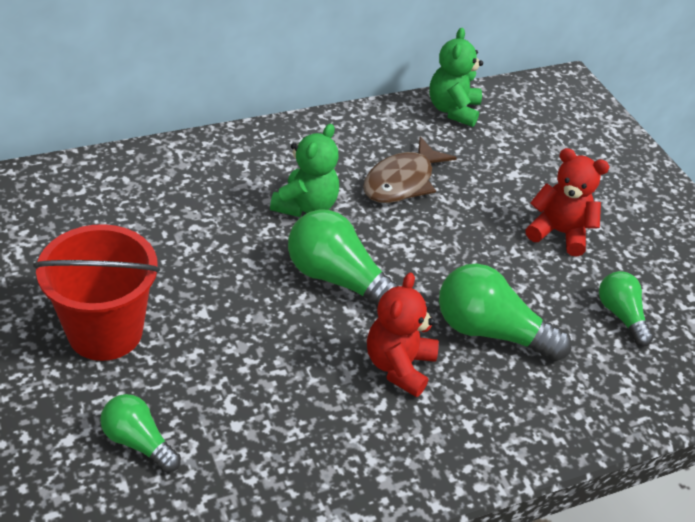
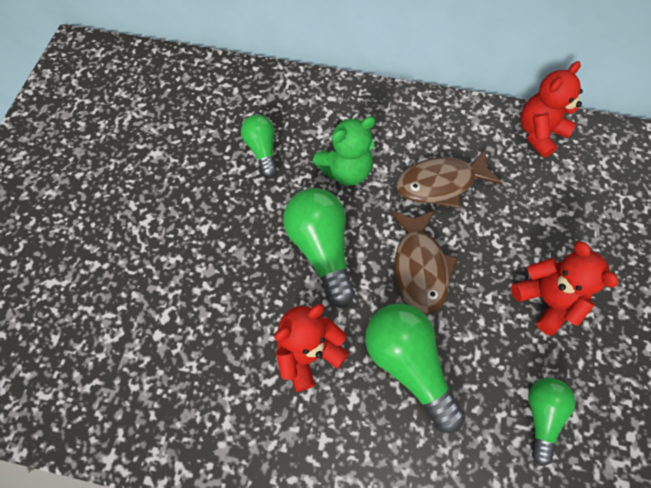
camera: 40 degrees right, 20 degrees up
red bucket [33,224,160,361] -> none
green light bulb [100,394,181,472] -> green light bulb moved to [241,115,277,177]
green teddy bear [430,28,483,127] -> red teddy bear [520,61,583,158]
none -> brown fish [391,210,458,315]

